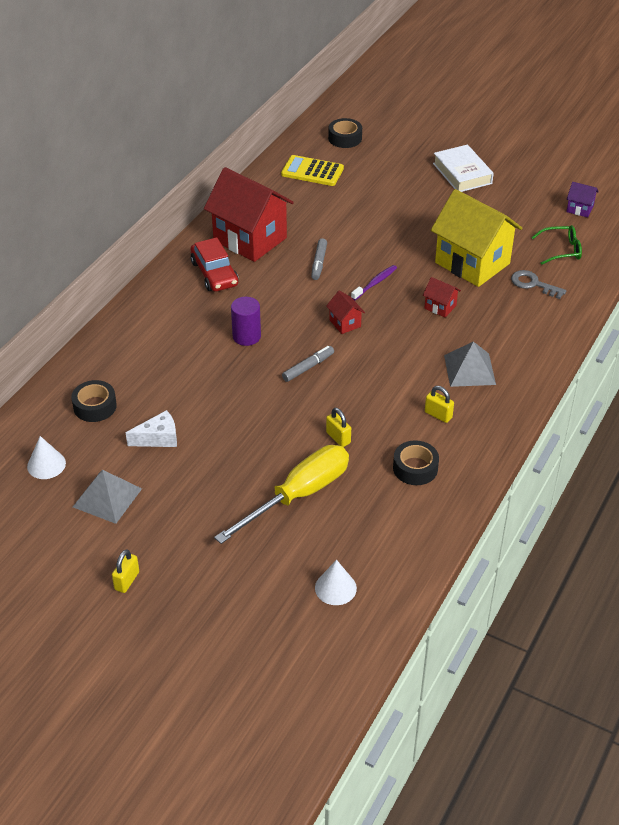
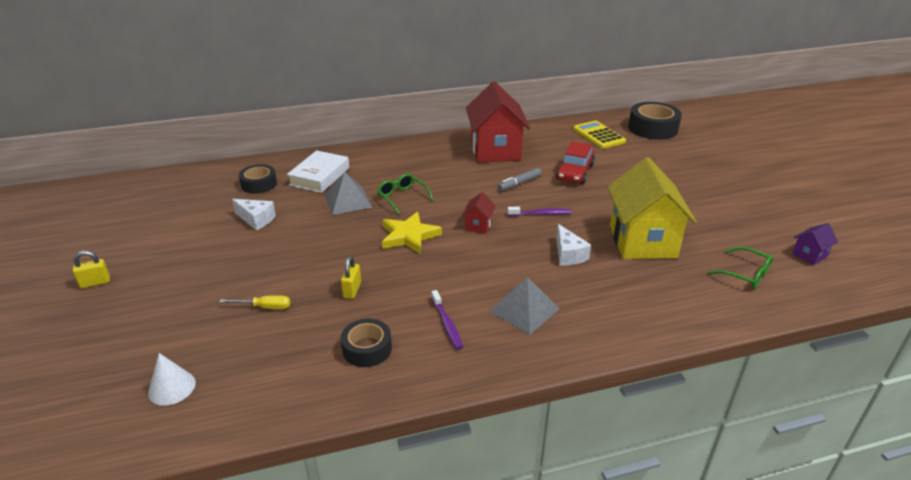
camera: 45 degrees right, 10 degrees down
white cone [27,436,66,479] -> none
grey pyramid [73,470,142,524] -> grey pyramid moved to [325,172,372,215]
red car [191,237,239,292] -> red car moved to [556,141,595,184]
yellow screwdriver [214,445,349,544] -> yellow screwdriver [220,295,290,309], size x0.42
purple cylinder [231,297,261,346] -> green glasses [377,174,434,215]
grey marker [282,346,334,382] -> yellow star [382,212,442,254]
black tape [328,118,362,148] -> black tape [628,102,682,140], size x1.61
red house [423,277,461,317] -> white cheese [556,224,591,266]
yellow padlock [425,386,454,423] -> purple toothbrush [431,290,463,350]
white book [433,145,494,192] -> white book moved to [287,150,349,193]
grey key [511,270,566,299] -> none
purple house [566,182,599,218] -> purple house turned 75 degrees clockwise [792,223,838,265]

